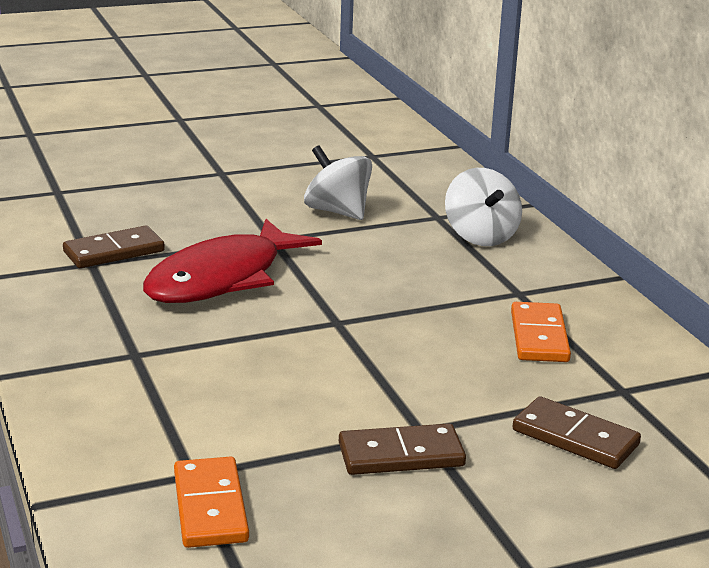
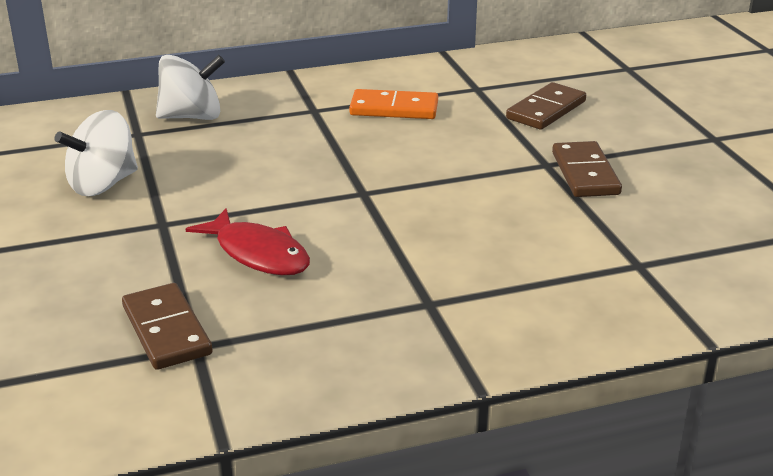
camera: 85 degrees left, 5 degrees up
red fish [143,219,322,303] -> red fish [186,208,310,275], size x0.62
orange domino [174,457,249,548] -> none

